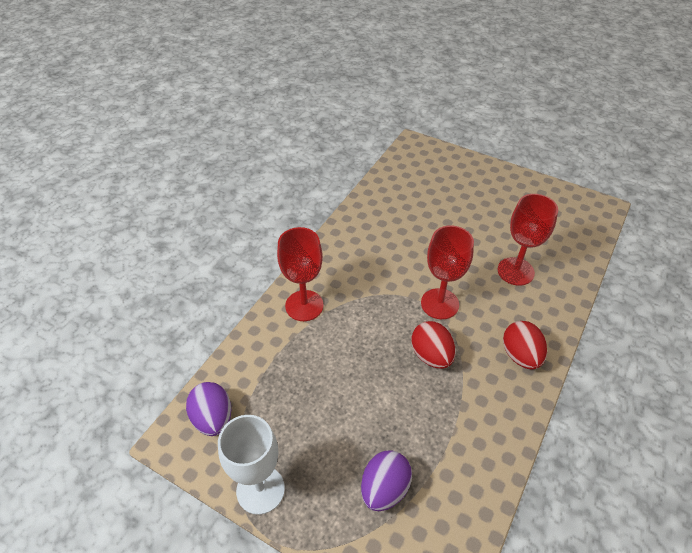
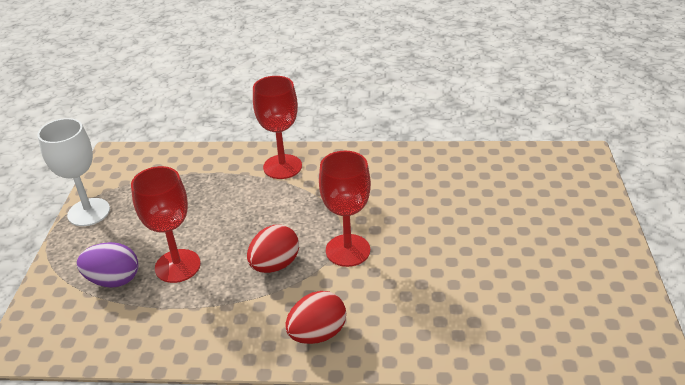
camera: 65 degrees right, 10 degrees down
purple egg [186,382,231,436] -> none
red goblet [497,194,558,286] -> red goblet moved to [131,166,201,283]

